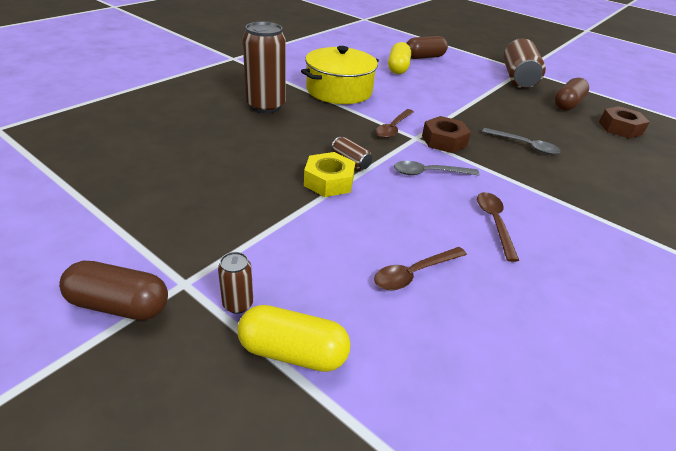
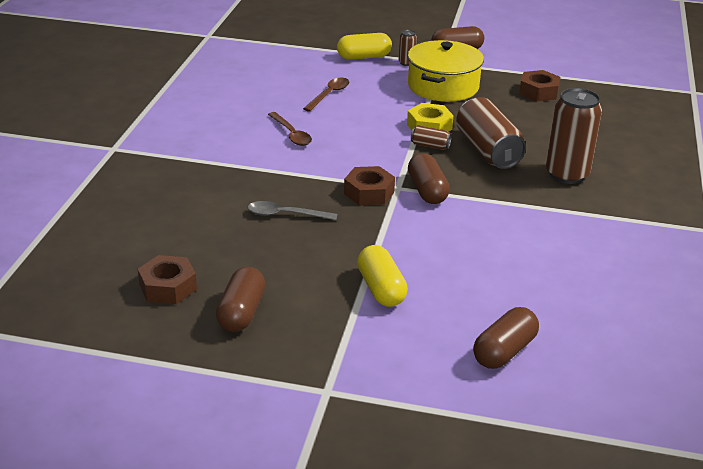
camera: 155 degrees right, 5 degrees down
yellow pot [301,46,379,104] -> yellow pot moved to [408,40,484,102]
brown spoon [376,109,414,138] -> brown capsule [408,153,450,204]
yellow capsule [388,42,411,74] -> yellow capsule moved to [357,245,408,307]
grey spoon [394,161,480,176] -> none
brown can [504,39,546,88] -> brown can moved to [456,97,526,169]
none -> brown nut [519,70,560,102]

